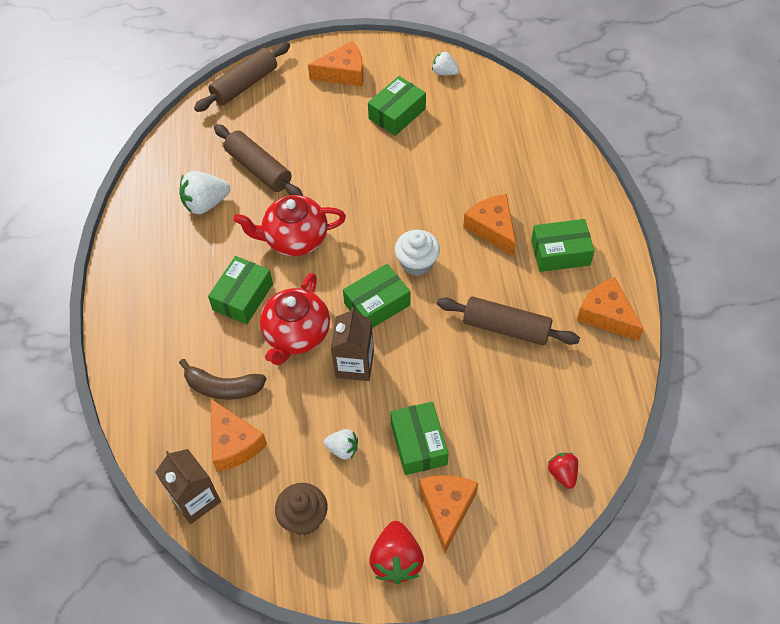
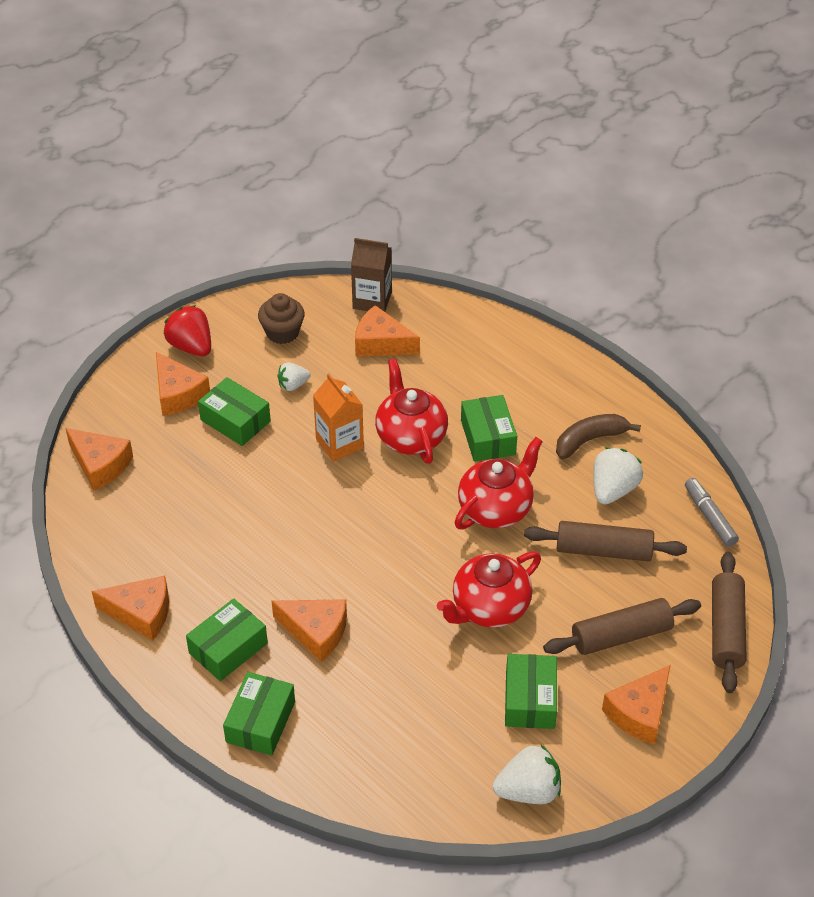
camera: 140 degrees right, 10 degrees down
brown banana [179,359,266,400] -> brown banana moved to [556,414,641,459]
brown carton [331,307,374,381] -> orange carton [313,373,364,462]
green box [343,264,411,328] -> green box moved to [223,672,295,756]
white cupcake [395,230,440,276] -> none
white strawberry [432,51,459,75] -> white strawberry [493,745,561,804], size x1.67
brown rolling pin [437,296,580,346] -> brown rolling pin moved to [543,598,701,655]
red strawberry [548,453,578,489] -> orange cheese [65,428,133,491]
none -> red teapot [437,551,541,628]
none -> grey marker [685,478,739,547]

